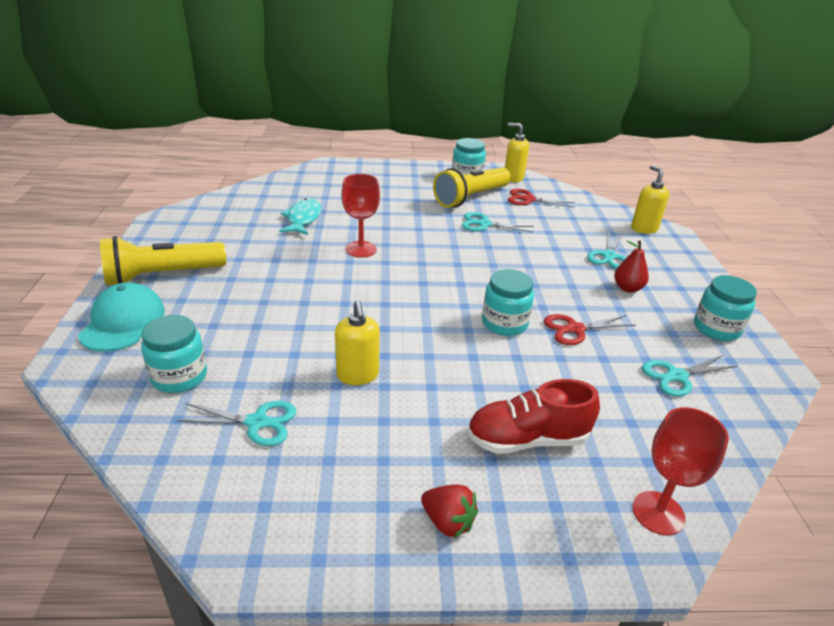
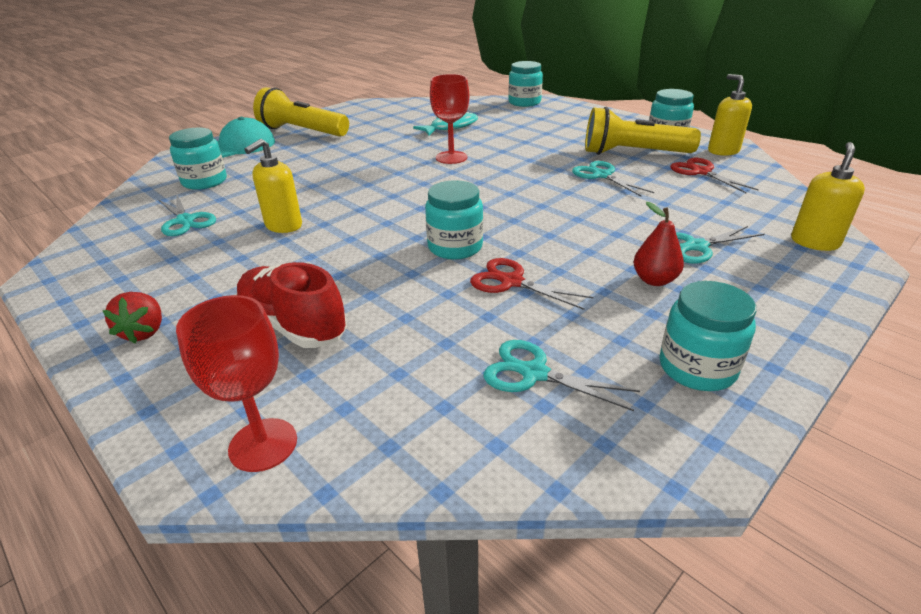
camera: 50 degrees right, 0 degrees up
none -> turquoise jar [508,61,543,107]

